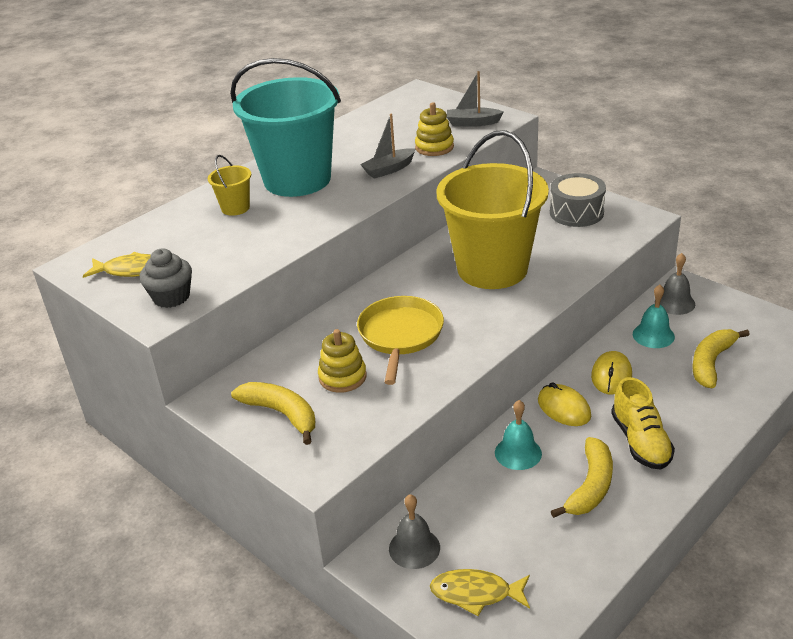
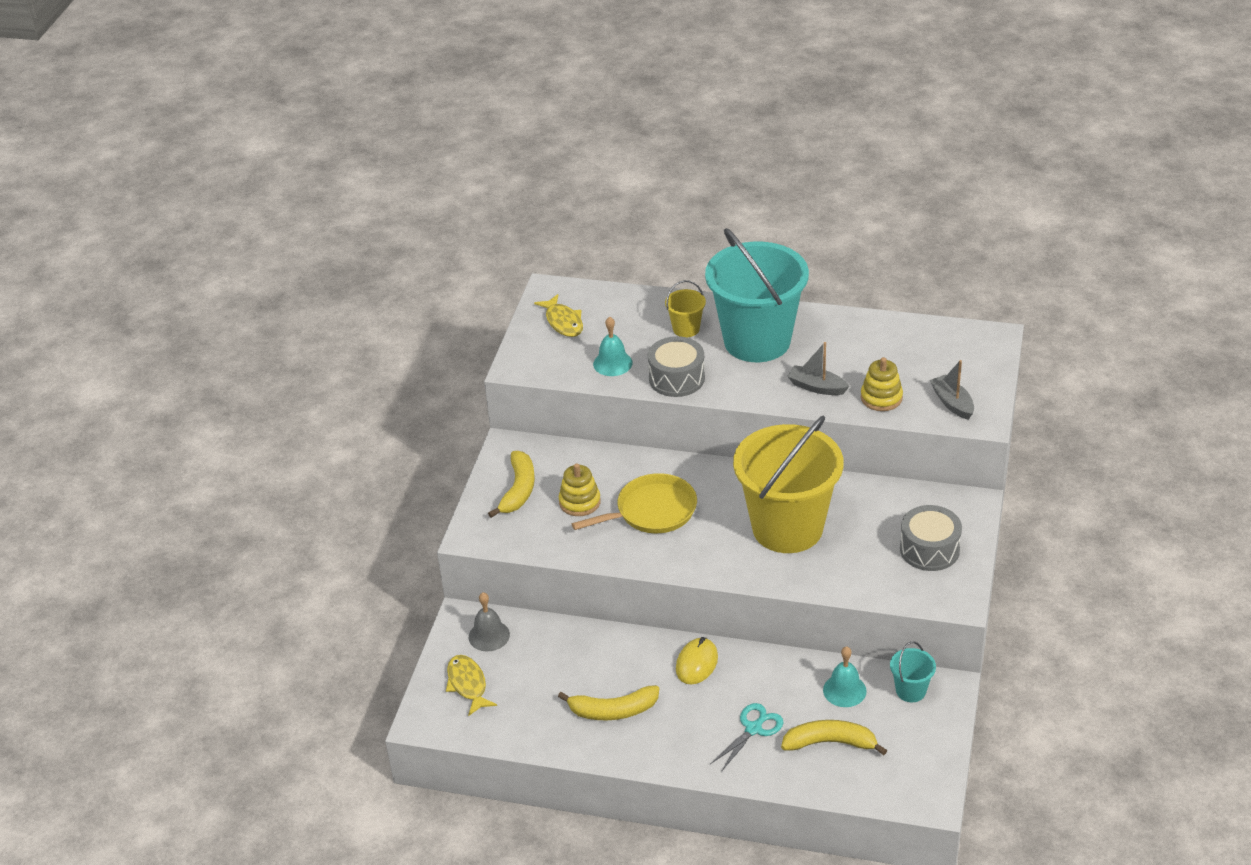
camera: 60 degrees right, 5 degrees up
grey cupcake [139,249,192,308] -> none
turquoise bell [495,400,542,470] -> turquoise bell moved to [593,317,633,376]
yellow mouse [591,351,632,394] -> none
yellow shoe [611,377,675,470] -> none
grey bell [660,253,695,315] -> turquoise bucket [890,641,936,702]
none -> grey drum [648,336,705,397]
none -> turquoise scissors [710,703,784,772]

